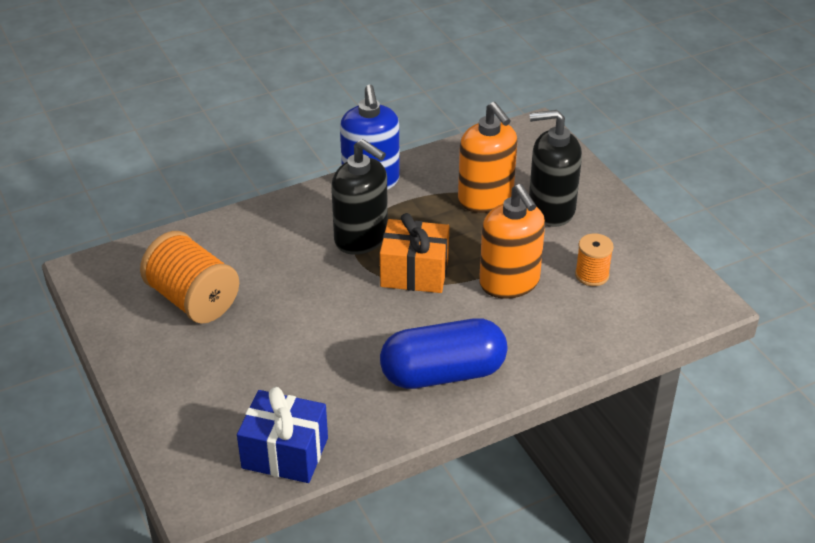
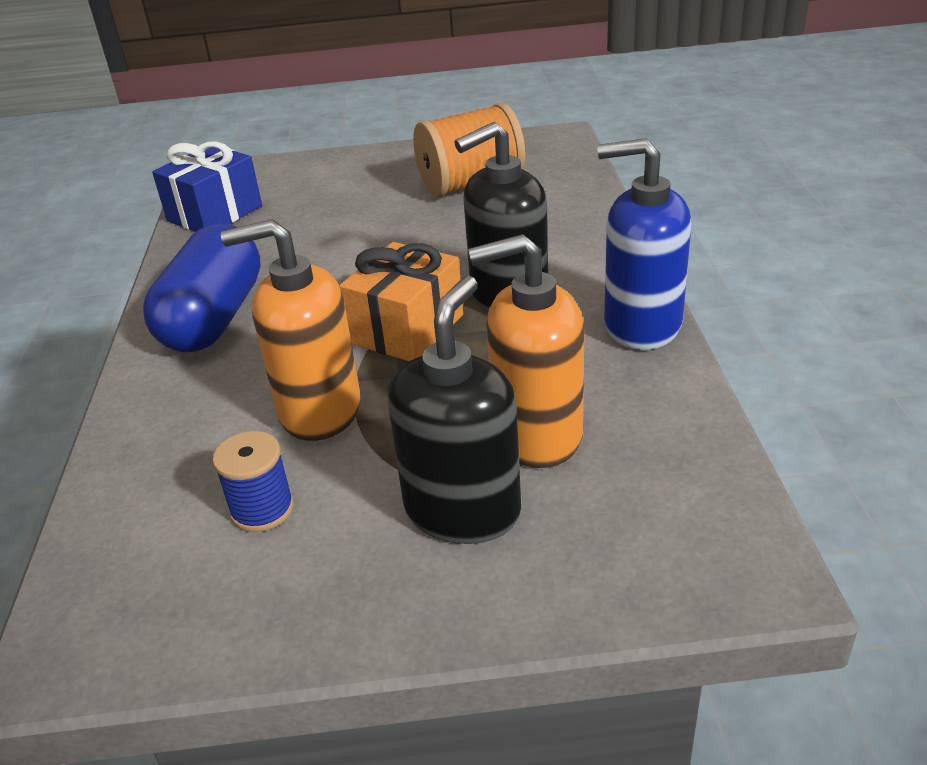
camera: 115 degrees right, 5 degrees down
orange spool [575,233,614,286] -> blue spool [212,431,294,532]

